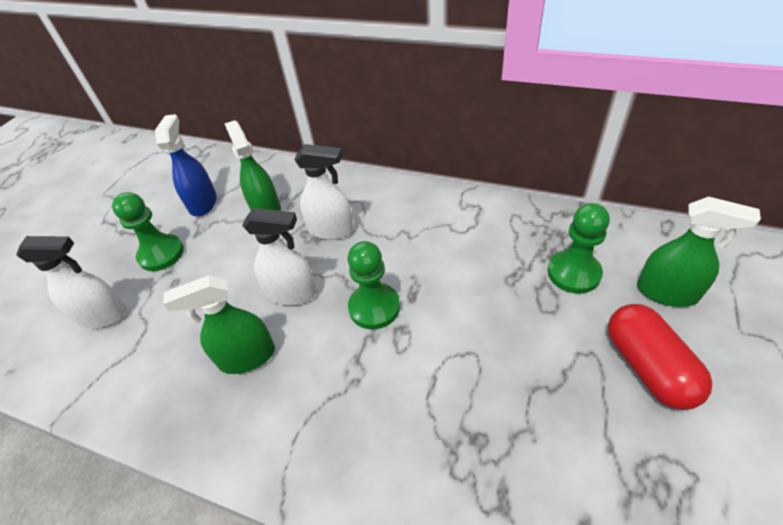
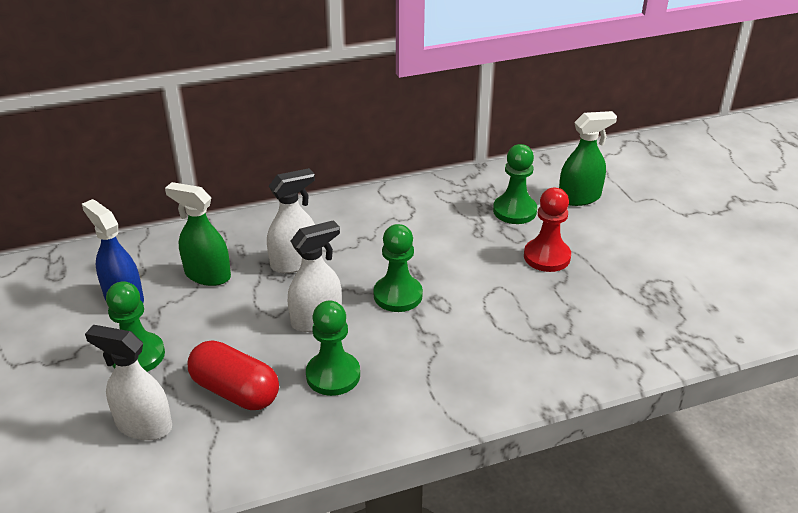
camera: 45 degrees left, 10 degrees down
white spray bottle [16,236,127,328] -> white spray bottle turned 120 degrees counterclockwise [85,325,172,440]
green spray bottle [163,275,275,374] -> green pawn [306,301,360,396]
red capsule [608,304,712,410] -> red capsule moved to [187,340,279,410]
none -> red pawn [524,188,571,272]

